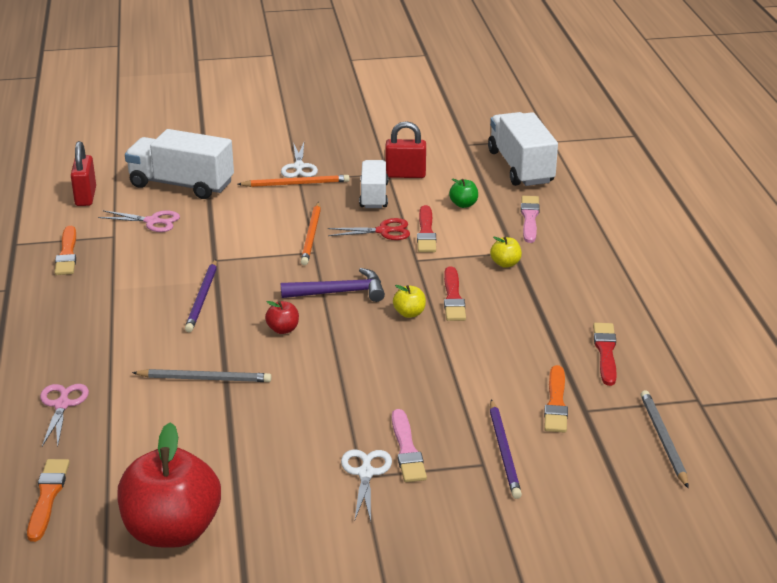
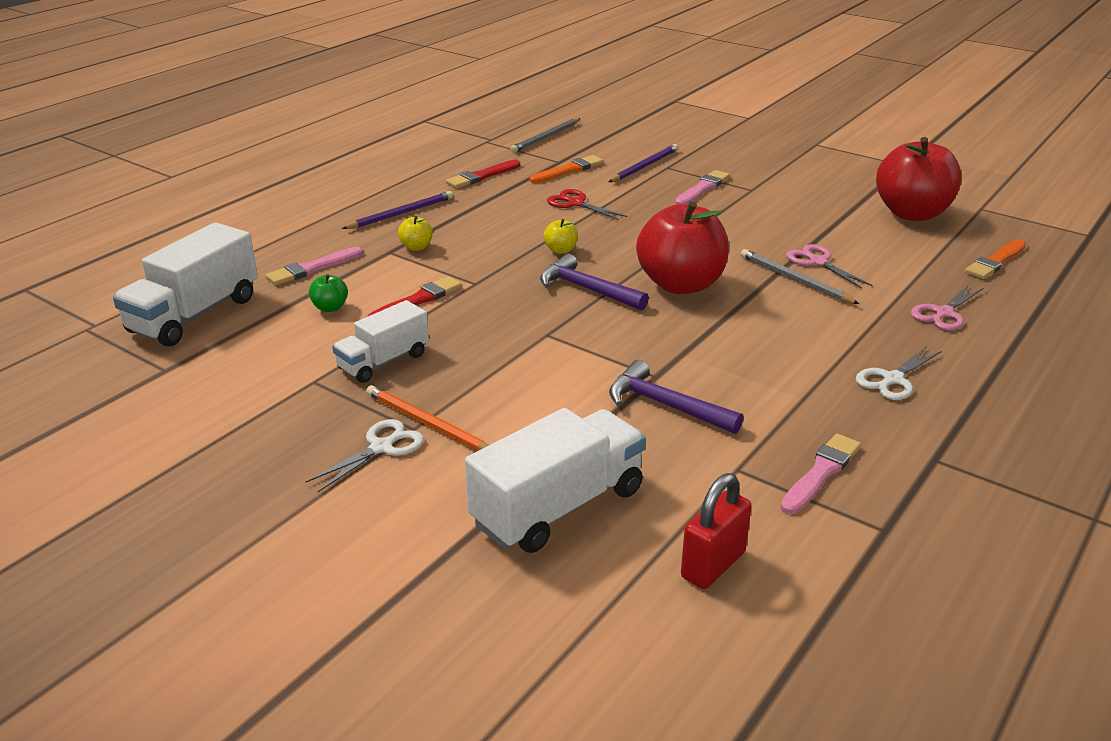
camera: 135 degrees left, 0 degrees up
orange brush [55,226,76,275] -> pink brush [780,434,861,514]
pink scissors [98,210,180,232] -> pink scissors moved to [786,244,873,289]
white truck [125,129,234,199] -> white truck turned 105 degrees counterclockwise [465,408,646,553]
purple pencil [185,260,217,332] -> purple pencil moved to [342,191,453,229]
red apple [265,301,299,334] -> red apple [636,201,729,294], size x2.48
orange pencil [301,202,321,265] -> none
red scissors [328,218,410,240] -> red scissors moved to [547,189,627,220]
white scissors [341,449,392,521] -> white scissors moved to [856,346,942,400]
red padlock [385,121,426,178] -> none
red brush [444,267,466,321] -> none
none -> purple hammer [609,360,744,434]

